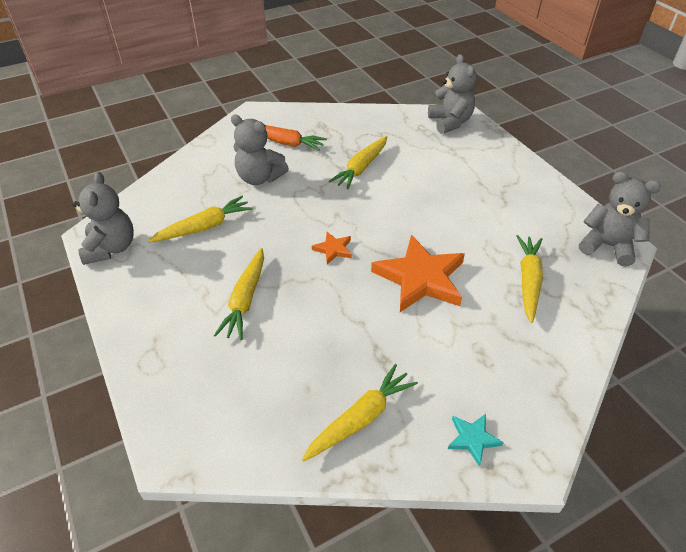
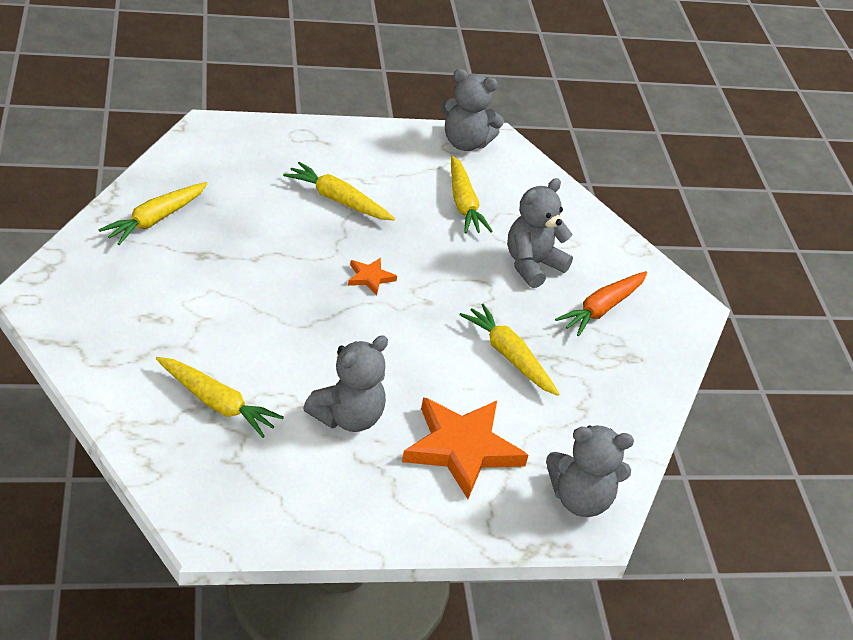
camera: 105 degrees right, 5 degrees down
yellow carrot [302,364,418,462] -> yellow carrot turned 60 degrees clockwise [99,182,208,245]
orange star [371,235,465,312] -> orange star moved to [402,397,528,499]
turquoise star [448,414,504,466] -> none
grey teddy bear [579,171,661,267] -> grey teddy bear moved to [303,335,388,432]

